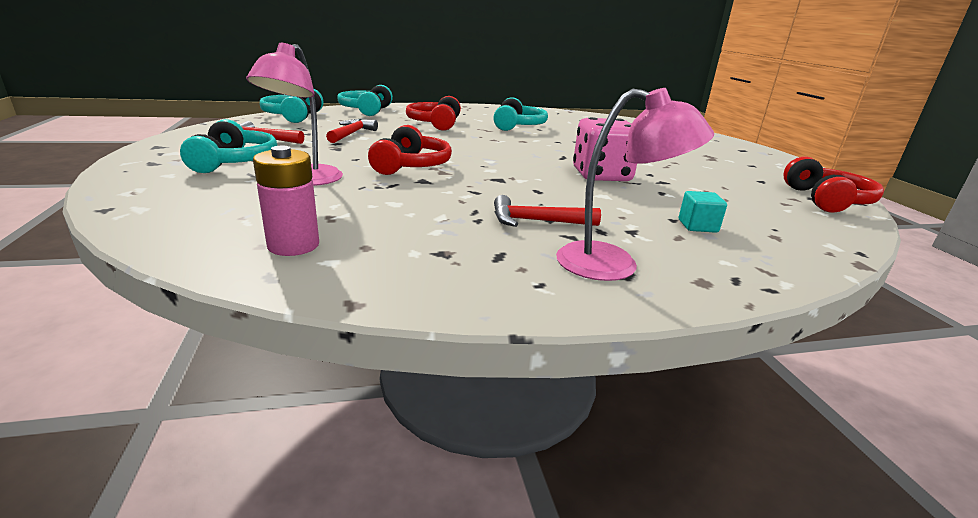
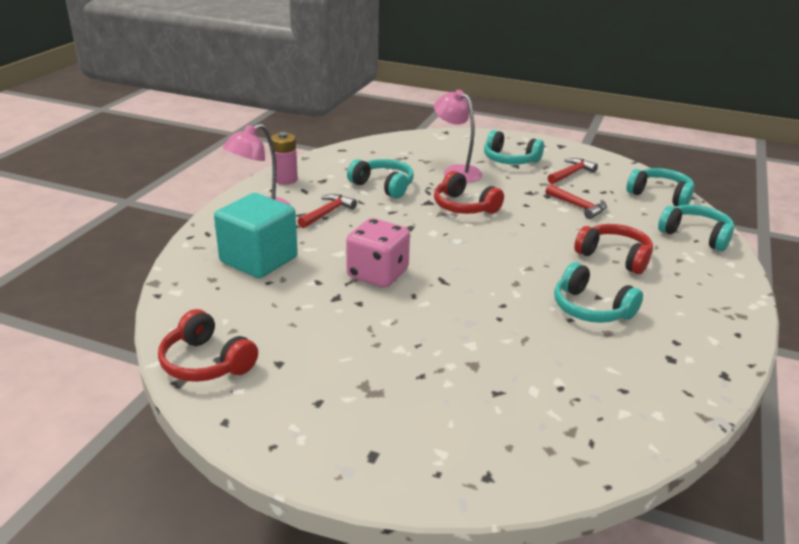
camera: 125 degrees right, 5 degrees up
pink battery [253,146,319,256] -> pink battery moved to [271,132,298,185]
turquoise cube [679,191,727,233] -> turquoise cube [214,193,298,278], size x2.48
none -> turquoise headphones [347,159,414,198]

